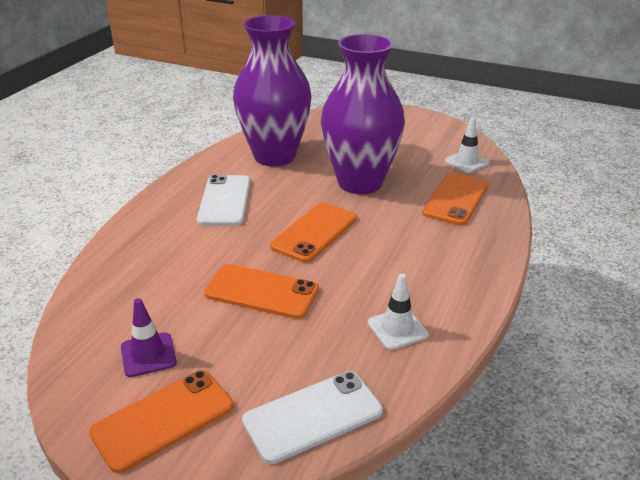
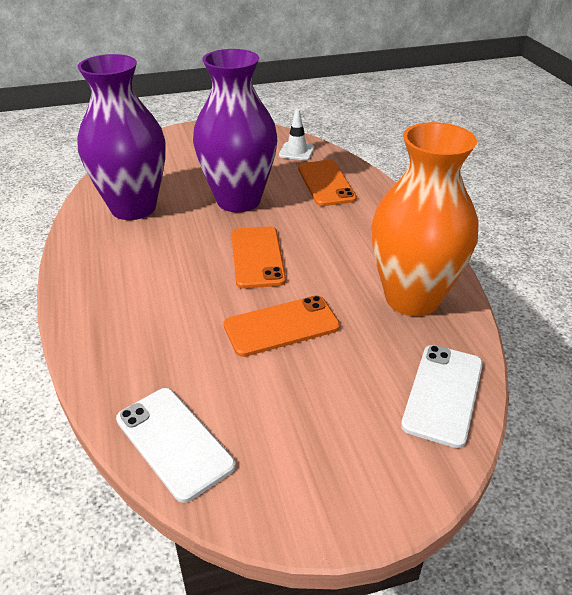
camera: 40 degrees left, 5 degrees up
orange phone [89,370,234,473] -> none
purple traffic cone [121,298,177,377] -> none
white phone [197,175,251,226] -> white phone moved to [116,388,236,503]
white traffic cone [368,274,429,350] -> orange vase [371,122,479,316]

